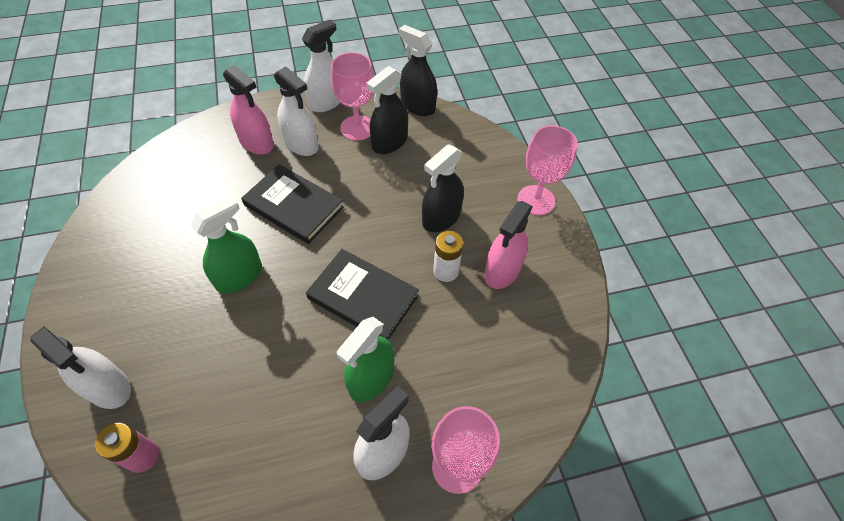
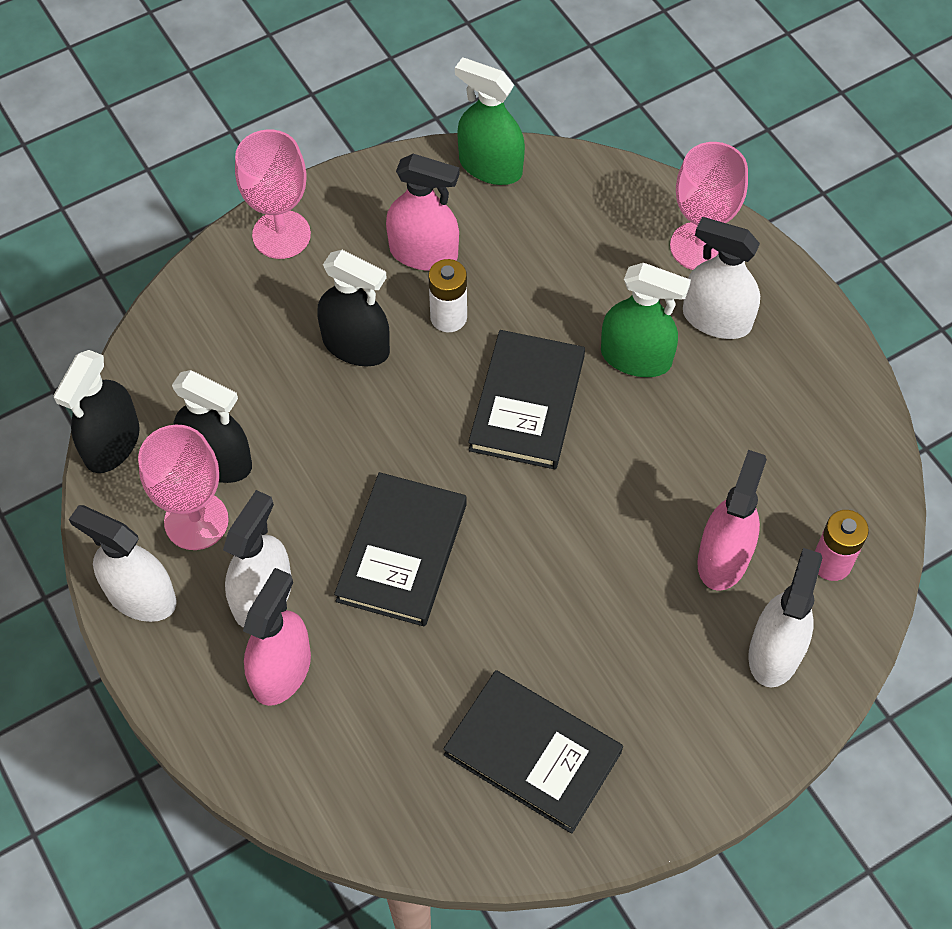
camera: 105 degrees left, 5 degrees up
green spray bottle [191,196,262,294] -> green spray bottle moved to [455,57,525,185]
none -> black book [443,670,623,834]
none -> pink spray bottle [697,450,767,591]

